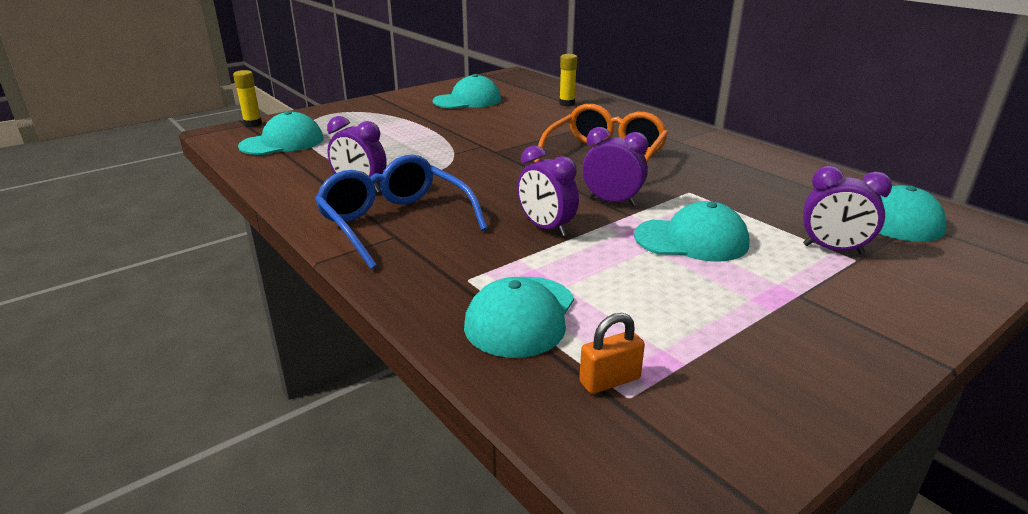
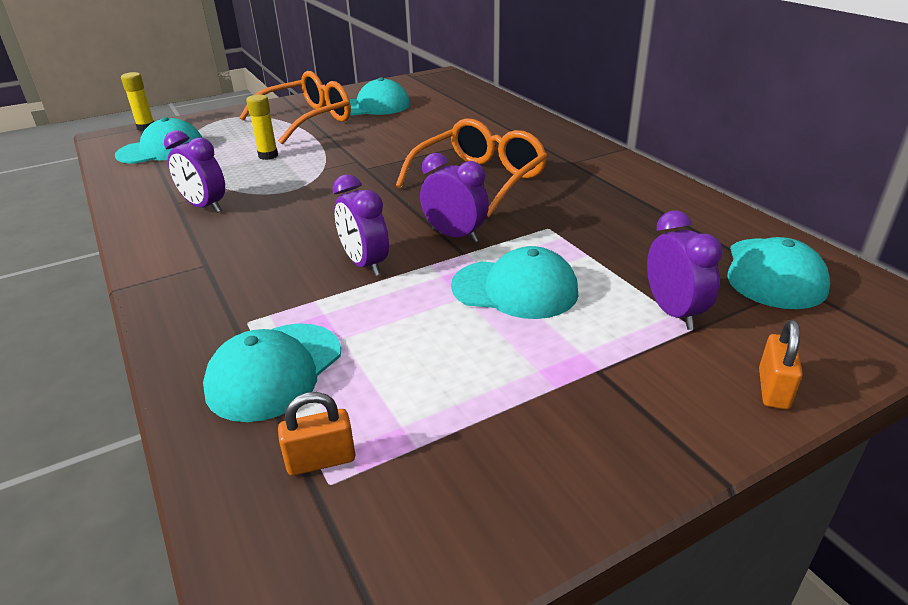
camera: 10 degrees right, 5 degrees up
blue glasses [315,154,488,270] -> none
yellow glue stick [559,54,577,106] -> yellow glue stick moved to [246,94,278,160]
purple clock [803,166,892,255] -> purple clock turned 135 degrees counterclockwise [647,211,723,330]
none -> orange glasses [239,71,351,145]
none -> orange padlock [759,320,803,410]

